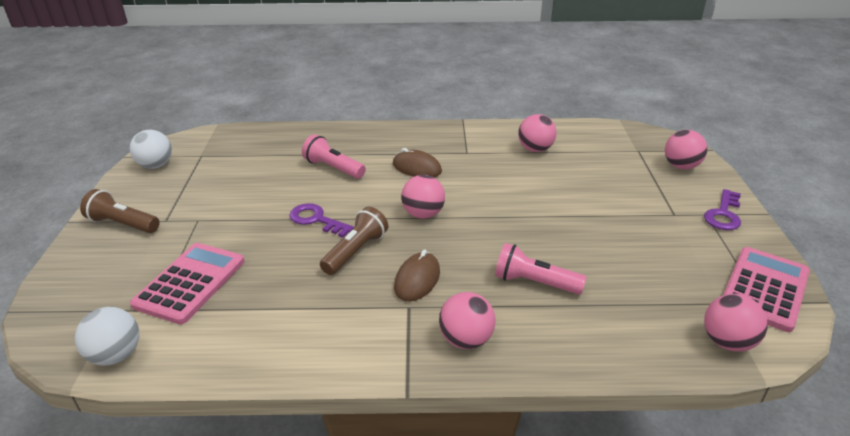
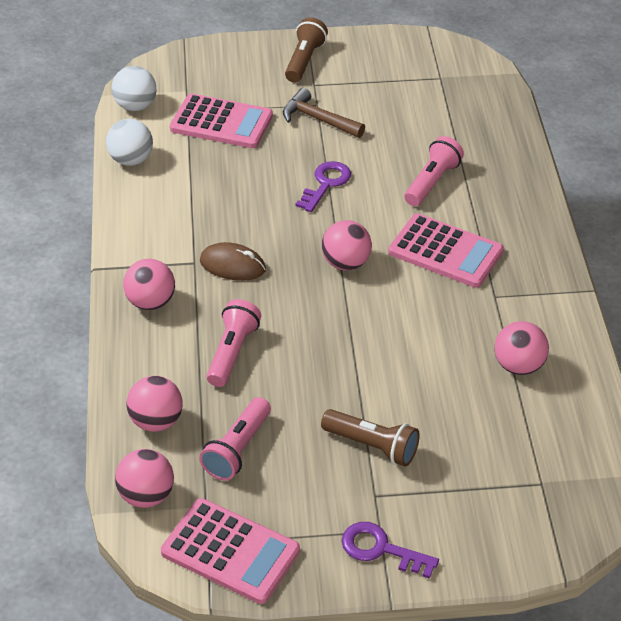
camera: 85 degrees right, 10 degrees up
white ball [130,130,172,169] -> white ball moved to [106,119,153,166]
brown flashlight [320,207,388,275] -> brown flashlight moved to [321,409,420,467]
brown mouse [393,148,442,177] -> pink calculator [389,213,504,288]
pink ball [665,130,707,169] -> pink ball moved to [127,376,183,432]
none -> pink flashlight [199,397,271,481]
none -> brown hammer [283,88,365,138]

